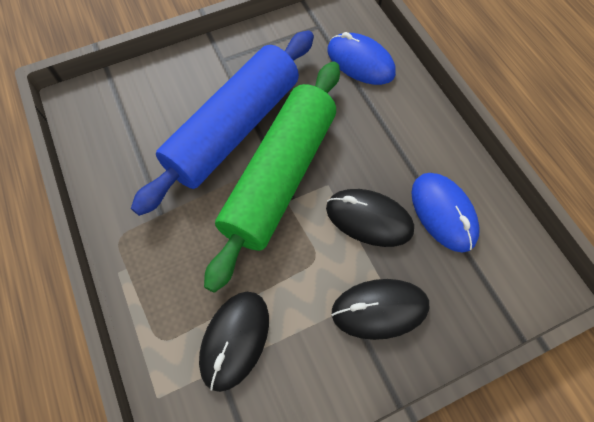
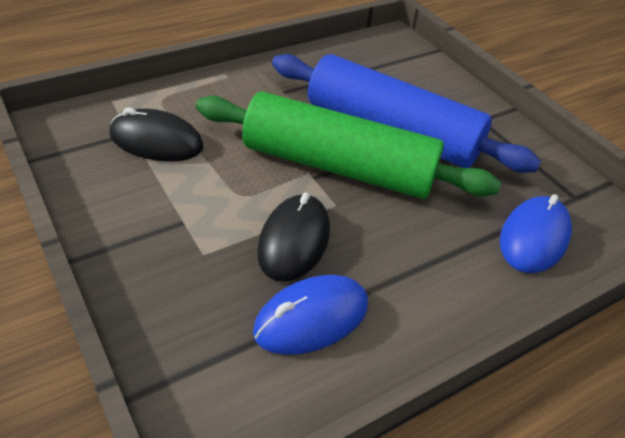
camera: 80 degrees right, 20 degrees down
black mouse [331,279,429,340] -> none

